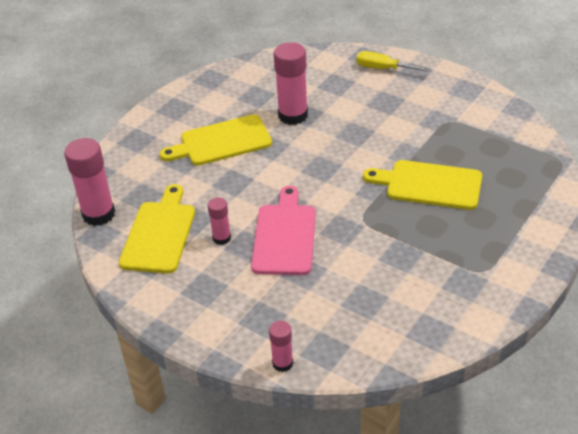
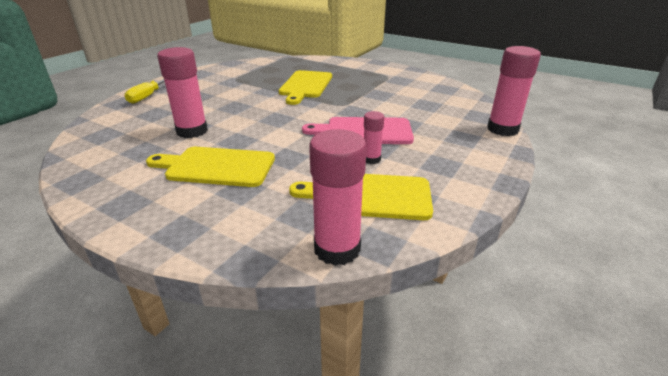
camera: 95 degrees left, 10 degrees down
yellow cutting board [160,114,272,166] -> yellow cutting board turned 120 degrees clockwise [146,147,275,187]
pink glue stick [269,321,293,372] -> pink glue stick [487,46,541,136], size x1.85

